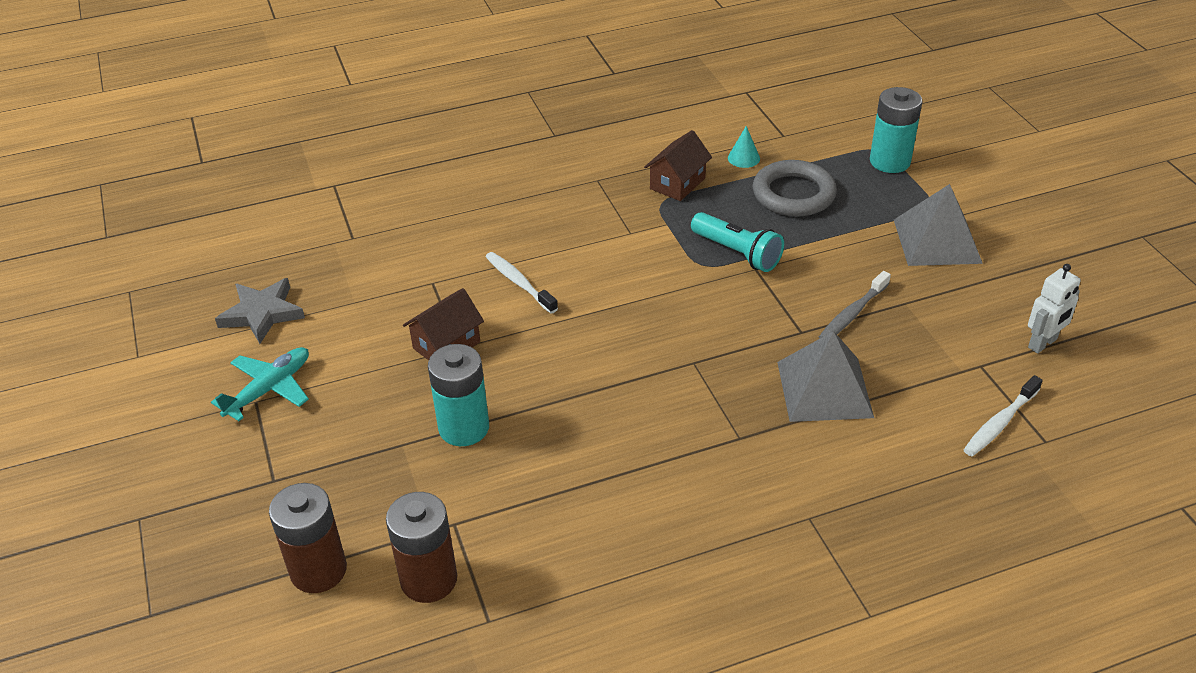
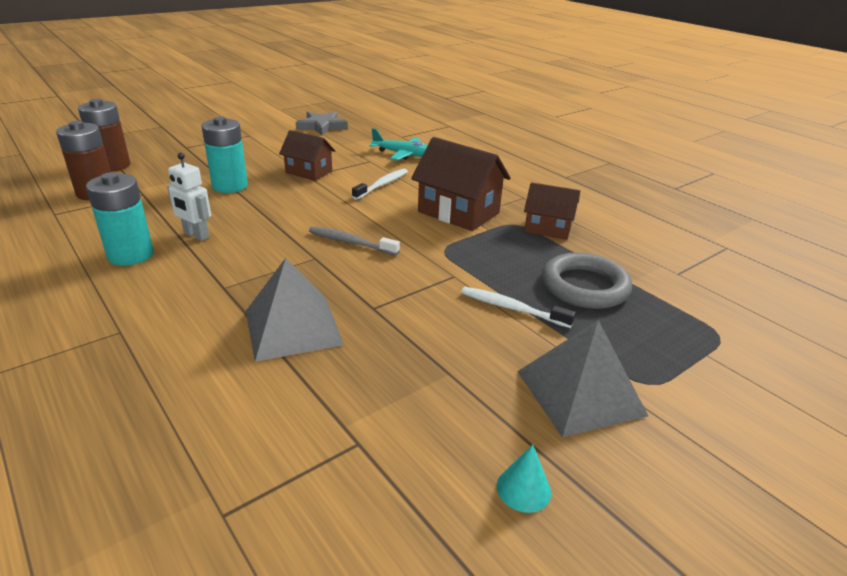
camera: 70 degrees right, 10 degrees down
turquoise plane [211,347,309,421] -> turquoise plane moved to [369,128,428,160]
turquoise flashlight [691,212,784,272] -> none
turquoise cone [728,126,760,168] -> turquoise cone moved to [497,444,551,513]
grey toothbrush [819,271,891,339] -> grey toothbrush moved to [309,227,400,255]
turquoise battery [870,87,922,173] -> turquoise battery moved to [86,172,154,266]
white toothbrush [964,375,1043,456] -> white toothbrush moved to [461,287,576,328]
white robot [1028,264,1081,353] -> white robot moved to [167,153,211,241]
none -> brown house [411,137,511,231]

